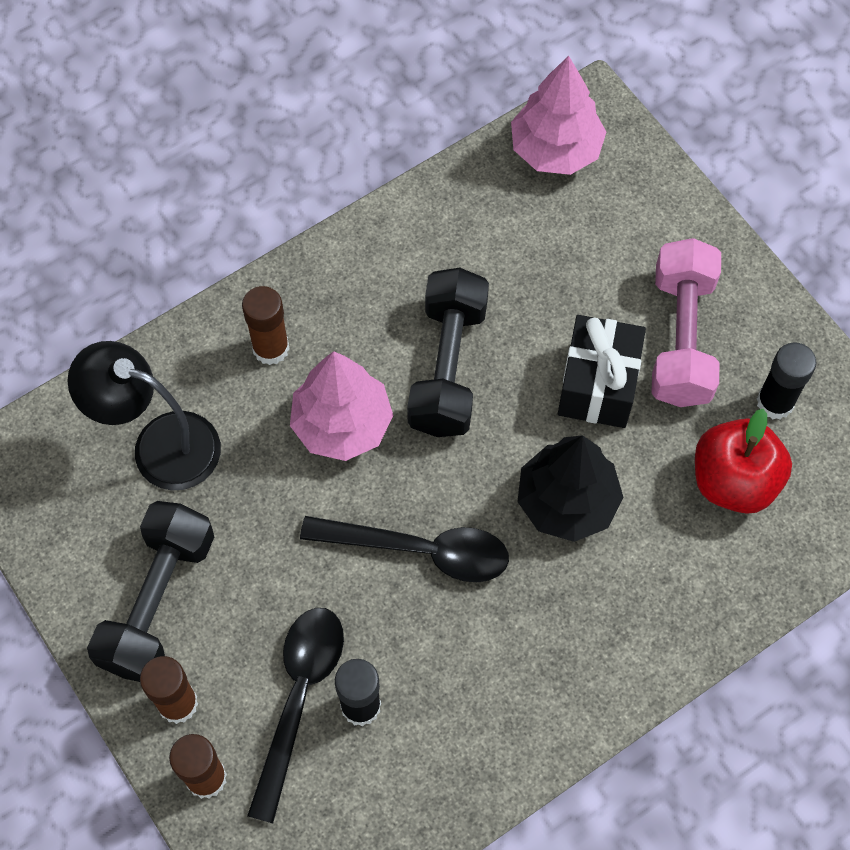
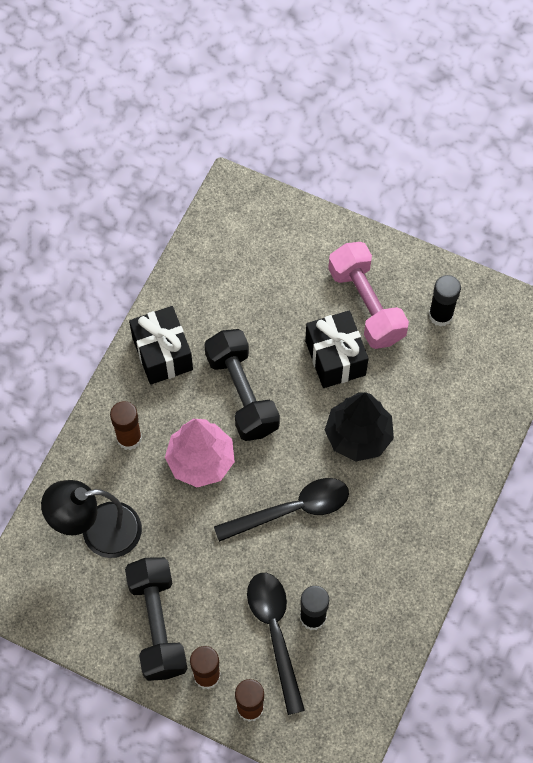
camera: 30 degrees left, 0 degrees up
pink tree [511,56,606,175] -> none
red apple [695,409,792,514] -> none
none -> black gift [129,306,193,385]

